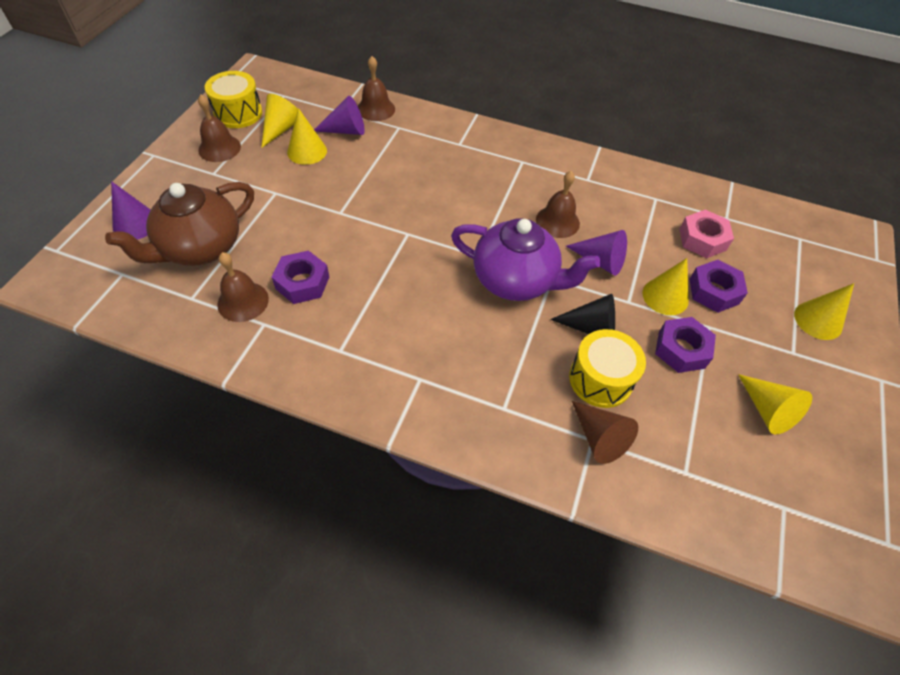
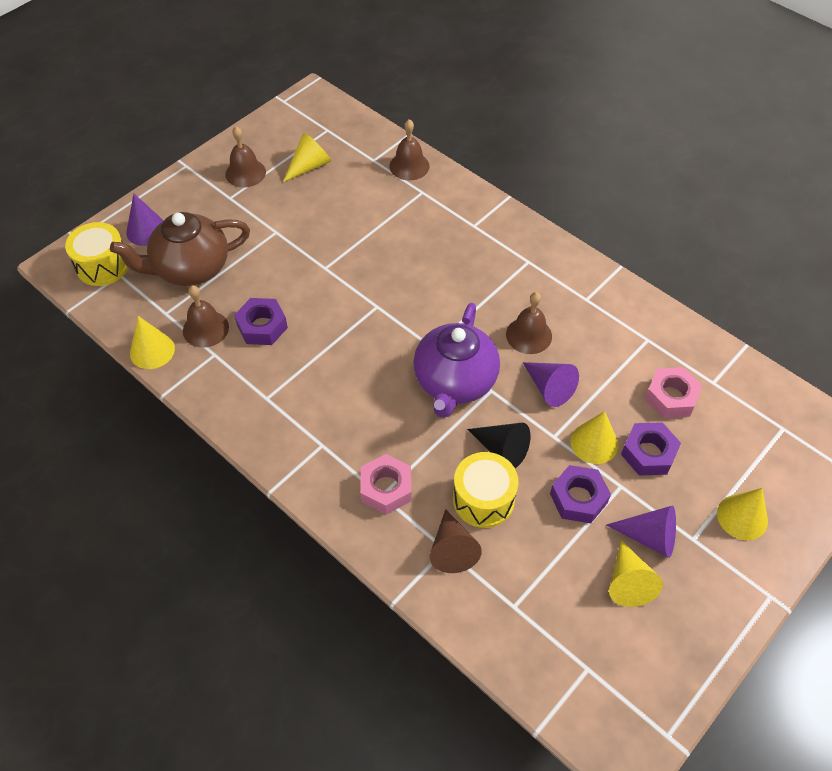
camera: 25 degrees right, 0 degrees up
yellow drum [205,71,262,128] -> yellow drum moved to [65,222,128,286]
yellow cone [287,108,327,165] -> yellow cone moved to [130,316,175,369]
purple cone [314,96,365,135] -> purple cone moved to [606,506,676,558]
purple teapot [451,218,600,301] -> purple teapot turned 60 degrees clockwise [413,303,500,418]
none -> pink nut [360,454,411,515]

